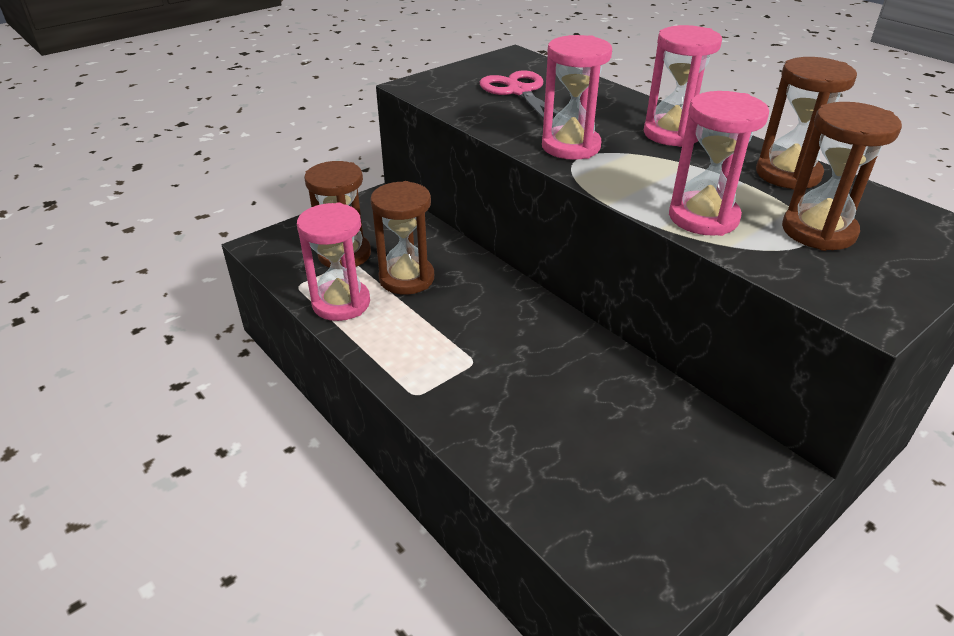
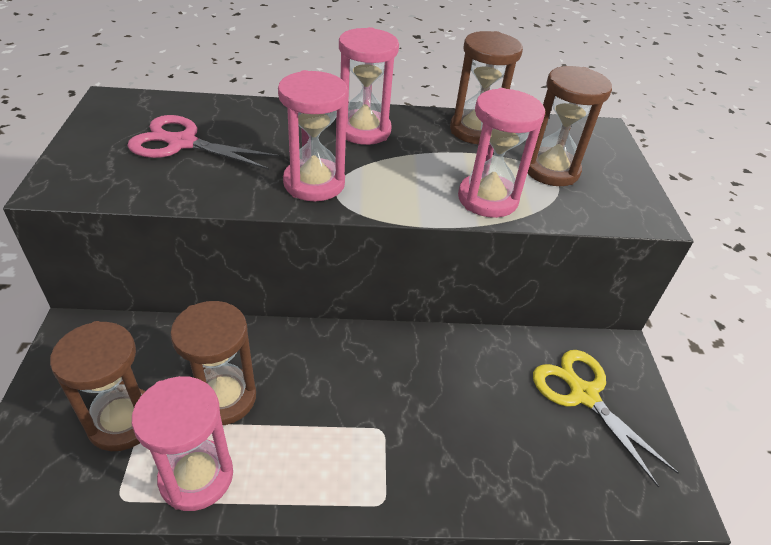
camera: 55 degrees left, 5 degrees up
none -> yellow scissors [533,350,679,488]

